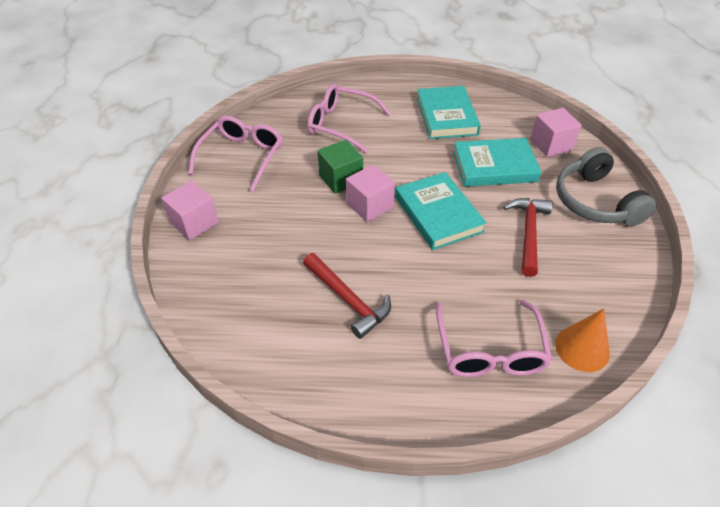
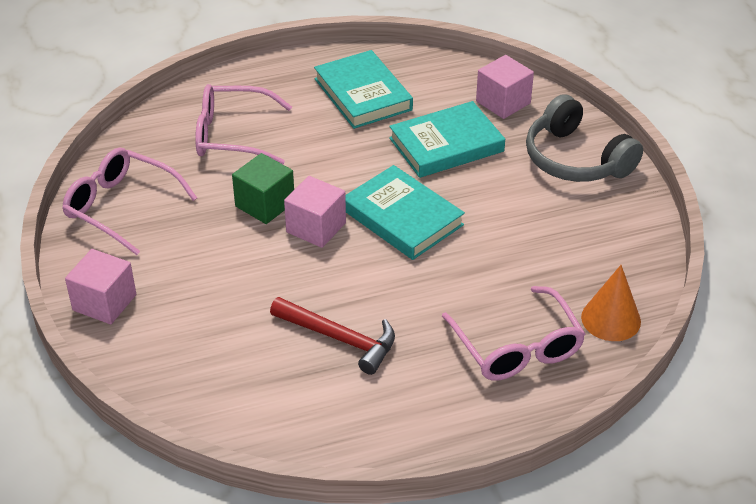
camera: 20 degrees left, 5 degrees down
pink glasses [188,116,283,191] -> pink glasses turned 60 degrees counterclockwise [62,148,197,255]
red hammer [503,198,553,277] -> none

